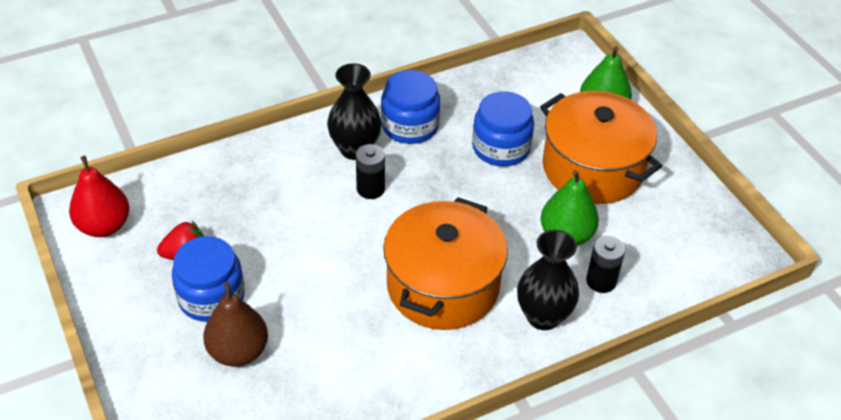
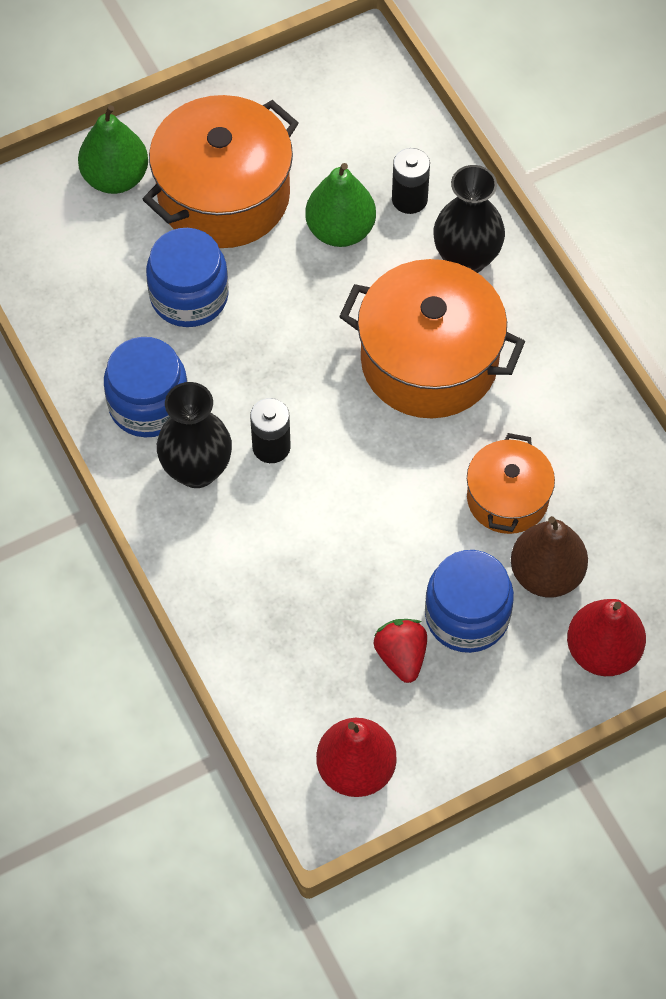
camera: 90 degrees left, 15 degrees up
none -> orange pot [467,433,555,534]
none -> red pear [567,599,646,676]

